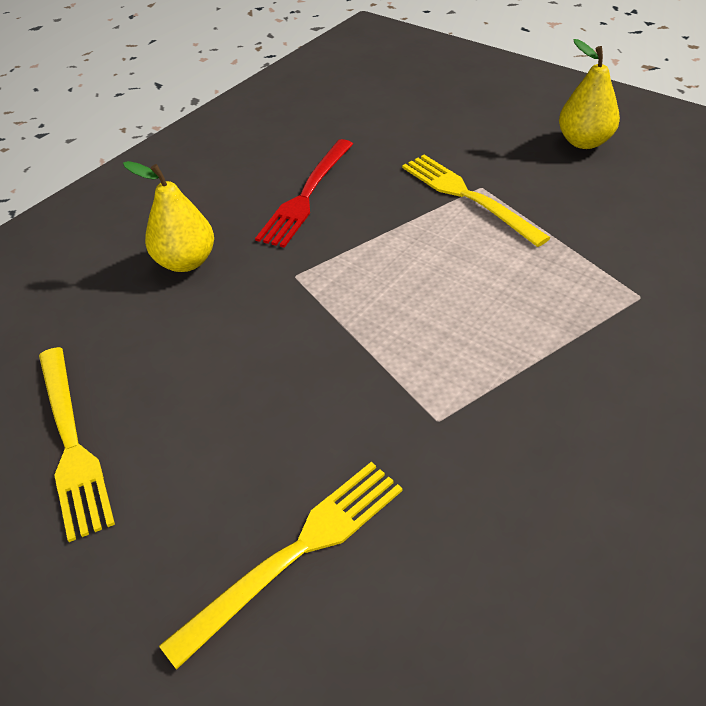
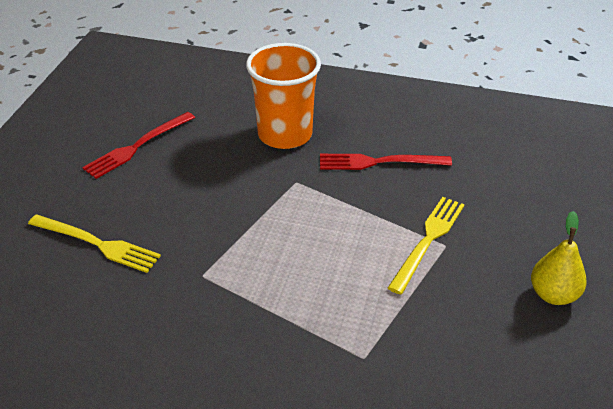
camera: 65 degrees right, 5 degrees down
yellow fork [39,347,115,542] -> red fork [82,112,195,179]
yellow pear [123,161,214,272] -> orange cup [246,43,321,149]

